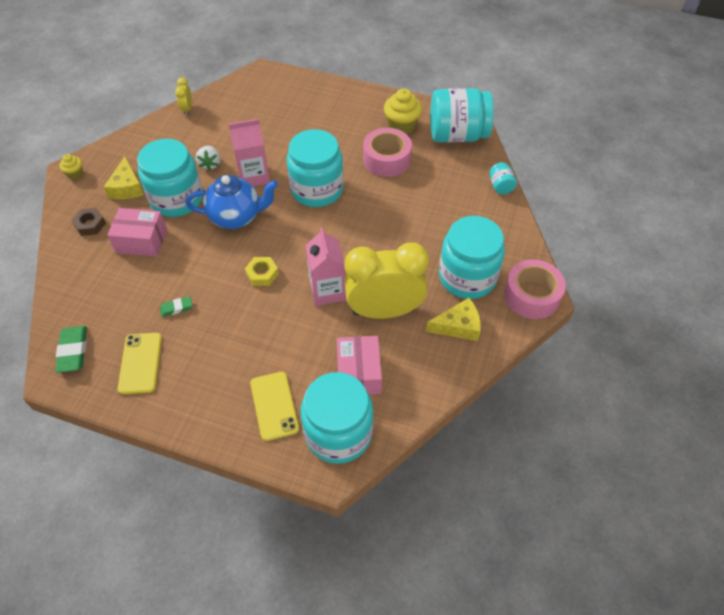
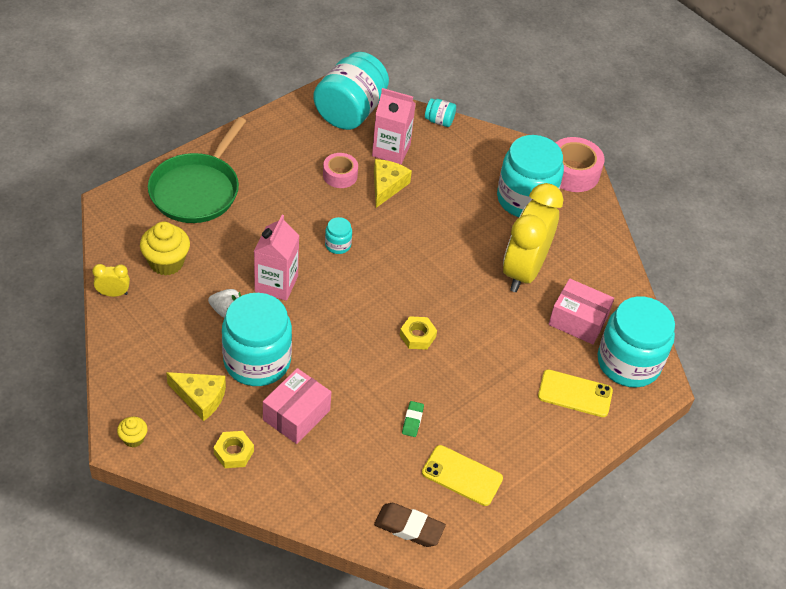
camera: 65 degrees left, 5 degrees down
green eraser [55,326,87,373] -> brown eraser [374,503,446,547]
brown nut [71,208,106,236] -> yellow nut [213,431,254,468]
yellow clock [175,77,192,115] -> yellow clock turned 150 degrees clockwise [92,264,130,297]
blue teapot [186,175,278,229] -> none
turquoise jar [287,129,344,207] -> turquoise jar [325,217,352,254], size x0.43
pink carton [306,227,346,306] -> pink carton moved to [372,88,416,165]
pink tape [363,128,412,177] -> pink tape [323,153,358,188], size x0.63
yellow cupcake [384,88,422,134] -> yellow cupcake moved to [140,222,190,276]
yellow cheese [426,298,481,341] -> yellow cheese moved to [374,159,412,208]
none -> green pan [148,117,246,223]

